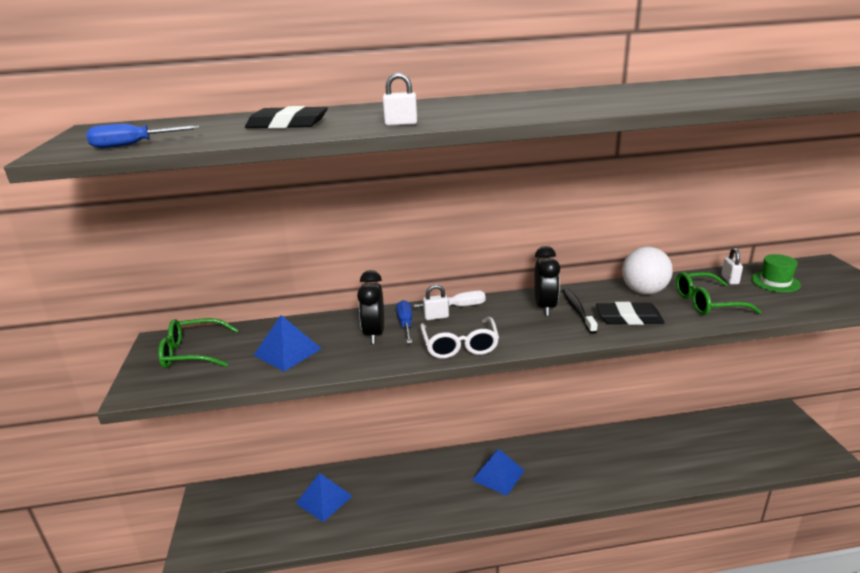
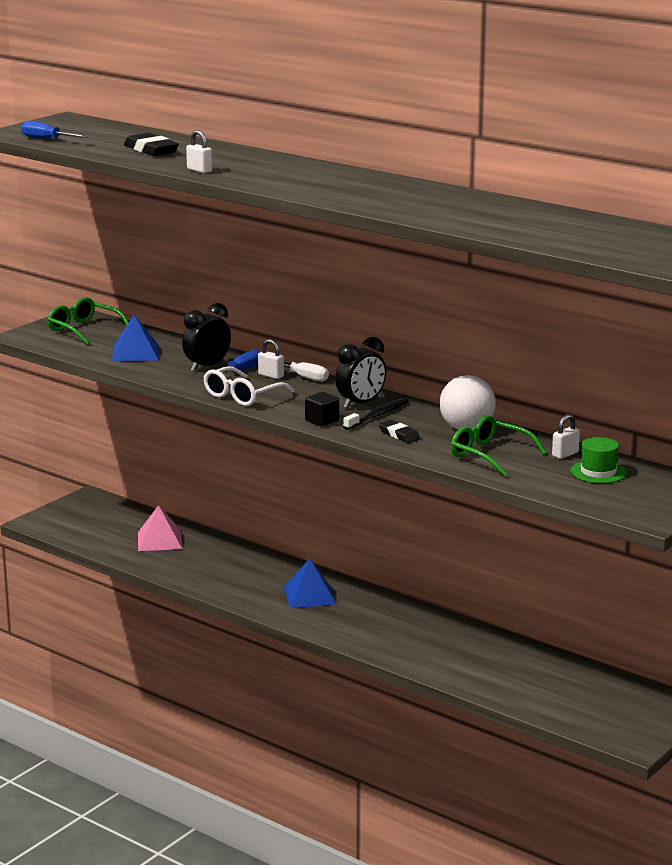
camera: 45 degrees right, 5 degrees down
blue pyramid [295,473,352,522] -> pink pyramid [138,505,182,551]
black eraser [596,302,664,325] -> black eraser [379,420,420,443], size x0.63
none -> black cube [305,392,339,426]

